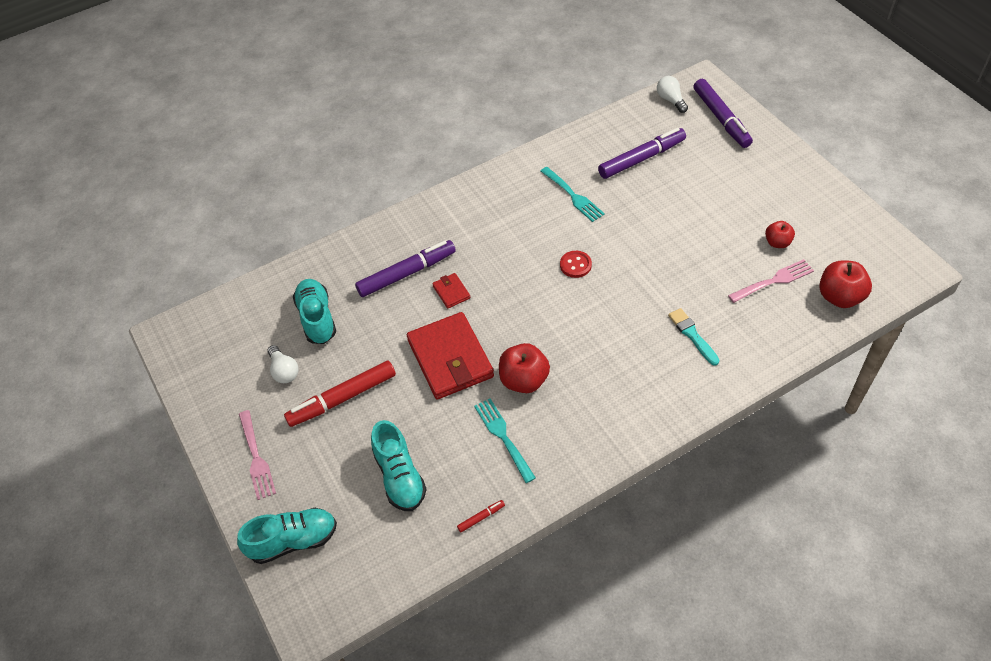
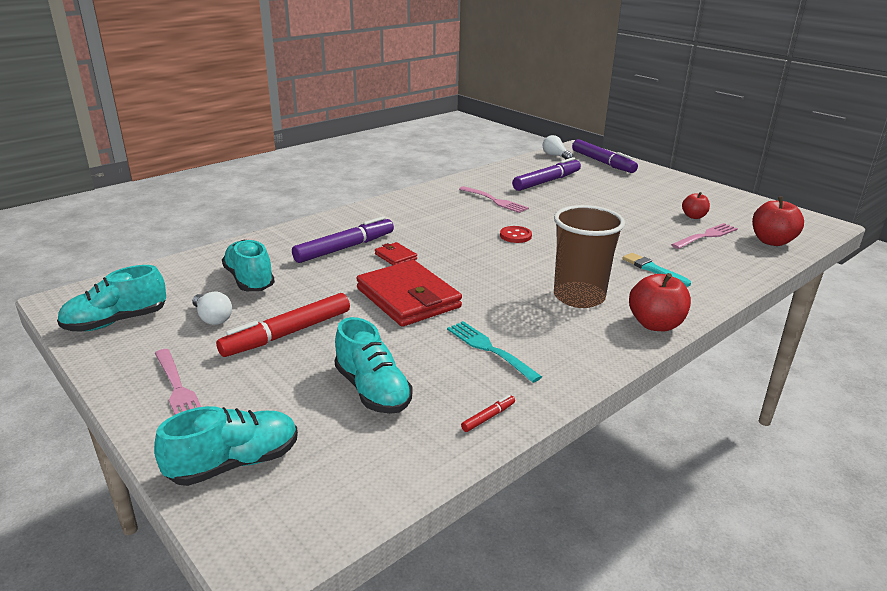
camera: 15 degrees left, 25 degrees down
red apple [499,343,550,393] -> red apple moved to [629,273,691,331]
turquoise fork [541,167,605,222] -> pink fork [459,186,529,213]
none -> turquoise shoe [57,265,166,332]
none -> brown cup [554,205,625,308]

